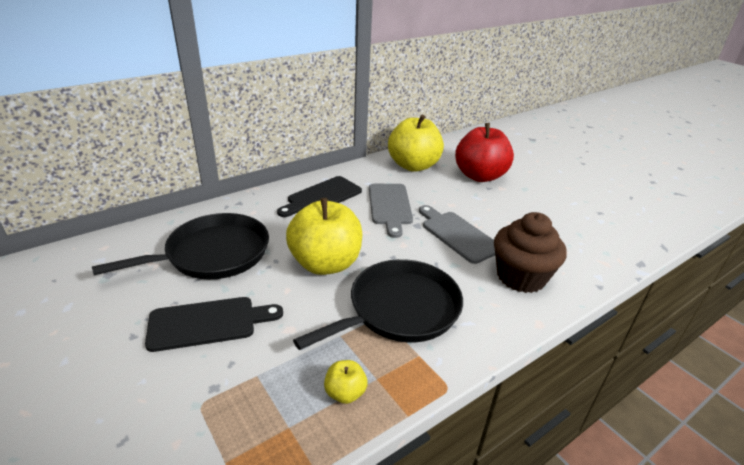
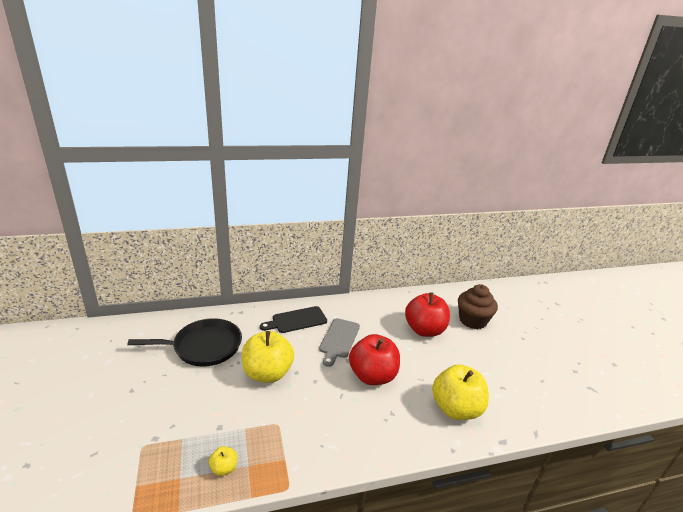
camera: 20 degrees right, 5 degrees down
black cutting board [145,297,283,352] -> none
black pan [293,259,463,350] -> none
yellow apple [388,115,444,172] -> yellow apple moved to [432,364,489,420]
grey cutting board [419,205,495,264] -> red apple [349,334,400,385]
brown cupcake [494,212,567,293] -> brown cupcake moved to [458,284,498,329]

